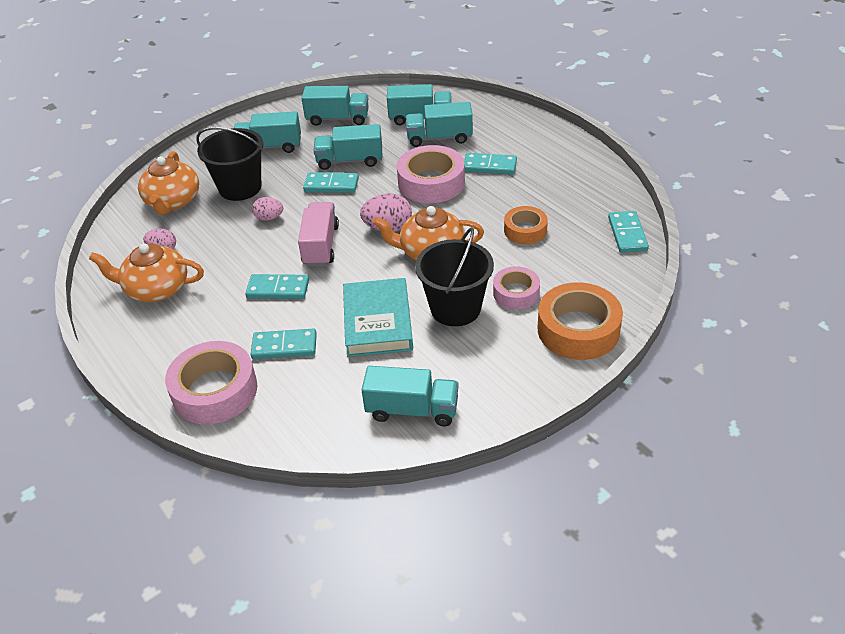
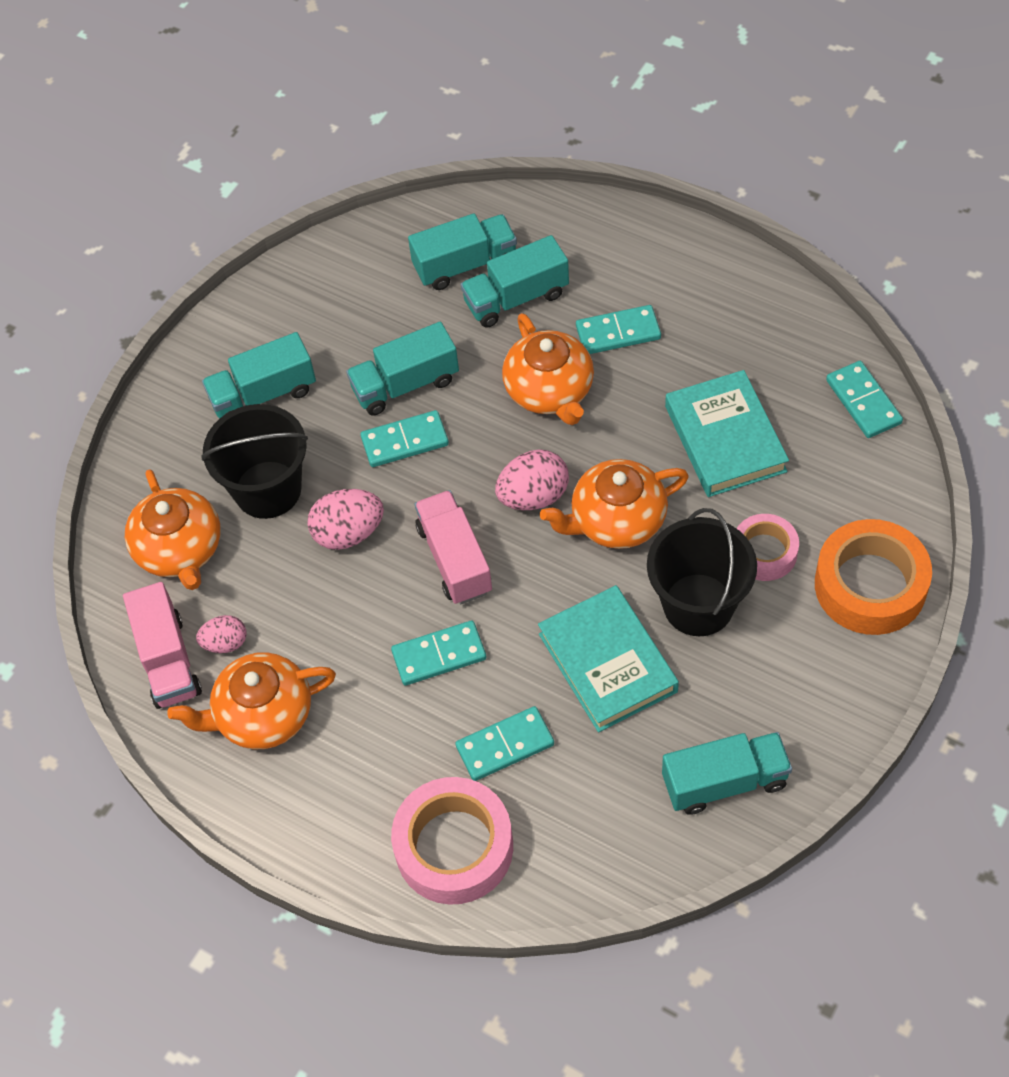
camera: 20 degrees left, 15 degrees up
pink egg [252,197,283,221] -> pink egg [307,489,384,550], size x1.60
turquoise truck [302,86,369,126] -> none
pink tape [397,145,465,203] -> orange teapot [502,313,594,425]
orange tape [504,206,548,244] -> turquoise book [665,370,789,497]
none -> pink truck [123,582,202,709]

